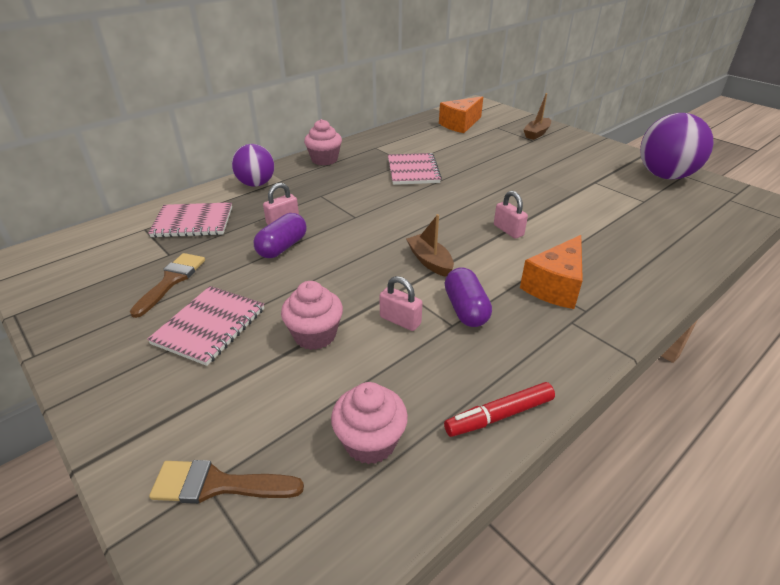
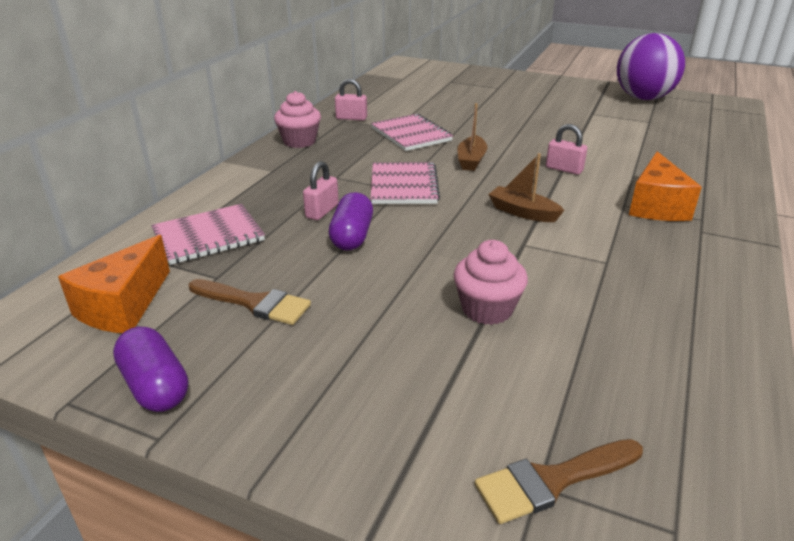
camera: 25 degrees left, 5 degrees down
brown brush [130,253,205,318] -> brown brush turned 120 degrees clockwise [189,279,311,325]
pink notebook [147,286,264,366] -> pink notebook moved to [370,162,440,204]
purple ball [232,144,274,187] -> none
pink cupcake [331,382,408,464] -> none
pink padlock [379,276,422,331] -> pink padlock moved to [335,79,367,121]
orange cheese [439,96,483,133] -> orange cheese moved to [58,235,170,333]
red marker [444,382,555,437] -> none
purple capsule [445,267,492,327] -> purple capsule moved to [113,327,189,412]
brown boat [523,93,551,140] -> brown boat moved to [458,103,487,171]

